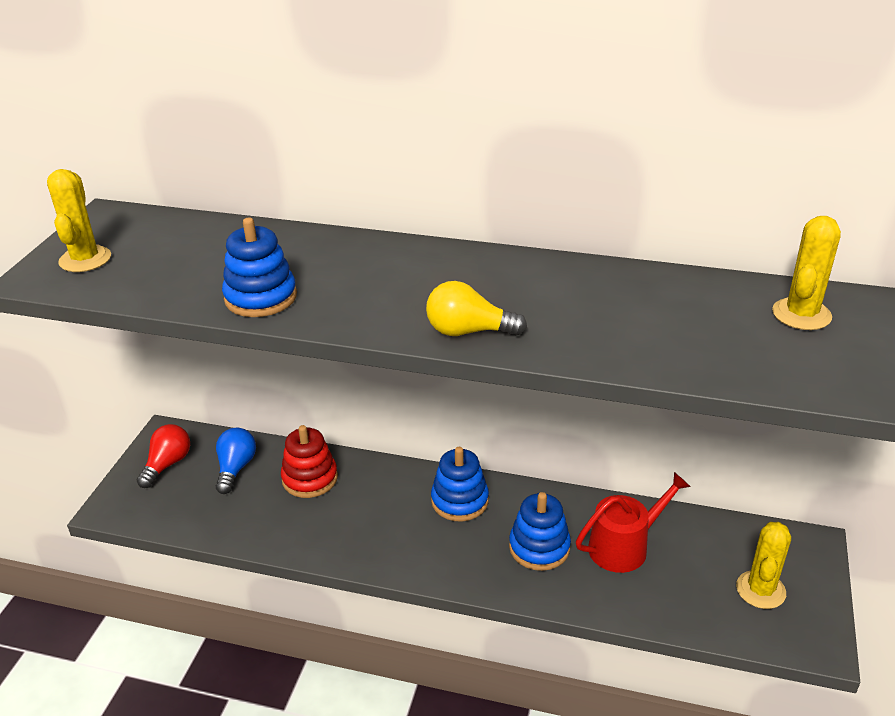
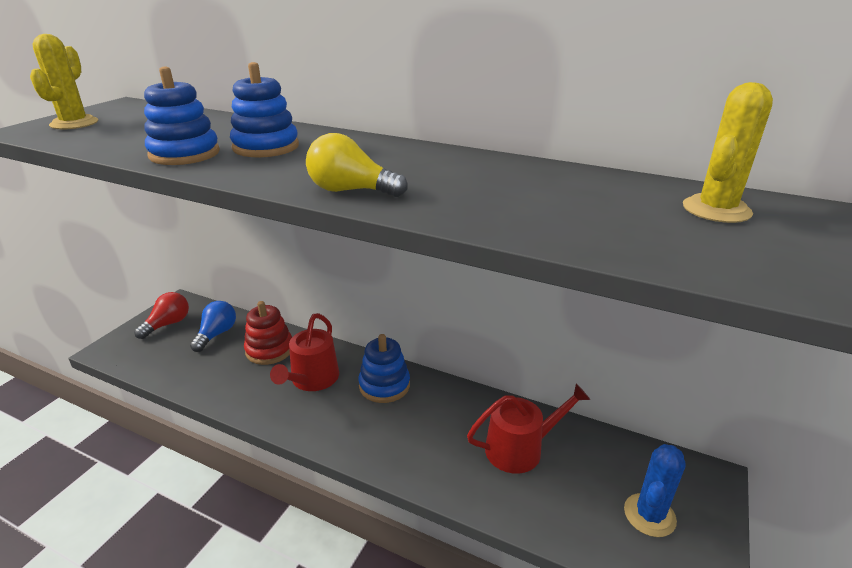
camera: 10 degrees right, 5 degrees down
blue stacking toy [509,492,571,571] -> blue stacking toy moved to [230,62,299,157]
yellow cactus [736,522,791,609] -> blue cactus [624,444,686,537]
none -> red watering can [270,313,339,391]

